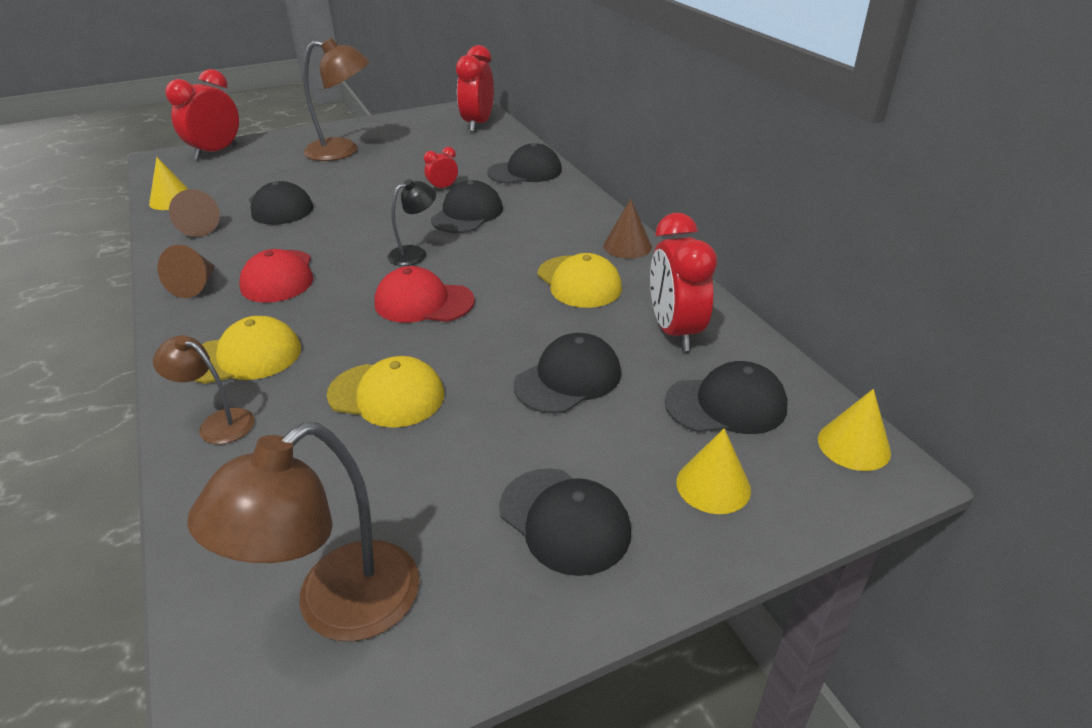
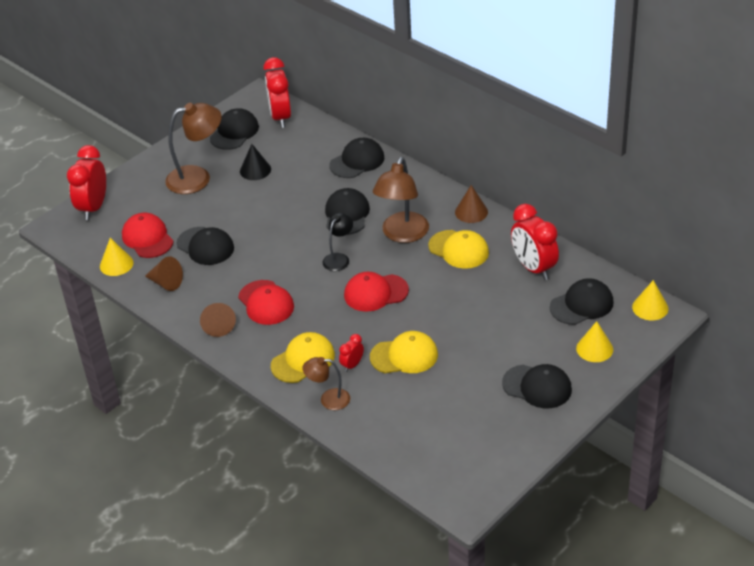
camera: 20 degrees left, 5 degrees up
brown lamp [187,422,419,641] -> brown lamp moved to [373,157,429,243]
red clock [424,147,458,189] -> red clock moved to [339,334,364,372]
black cap [514,333,621,414] -> black cap moved to [210,108,259,150]
none -> red cap [122,213,174,258]
none -> black cone [240,144,271,180]

